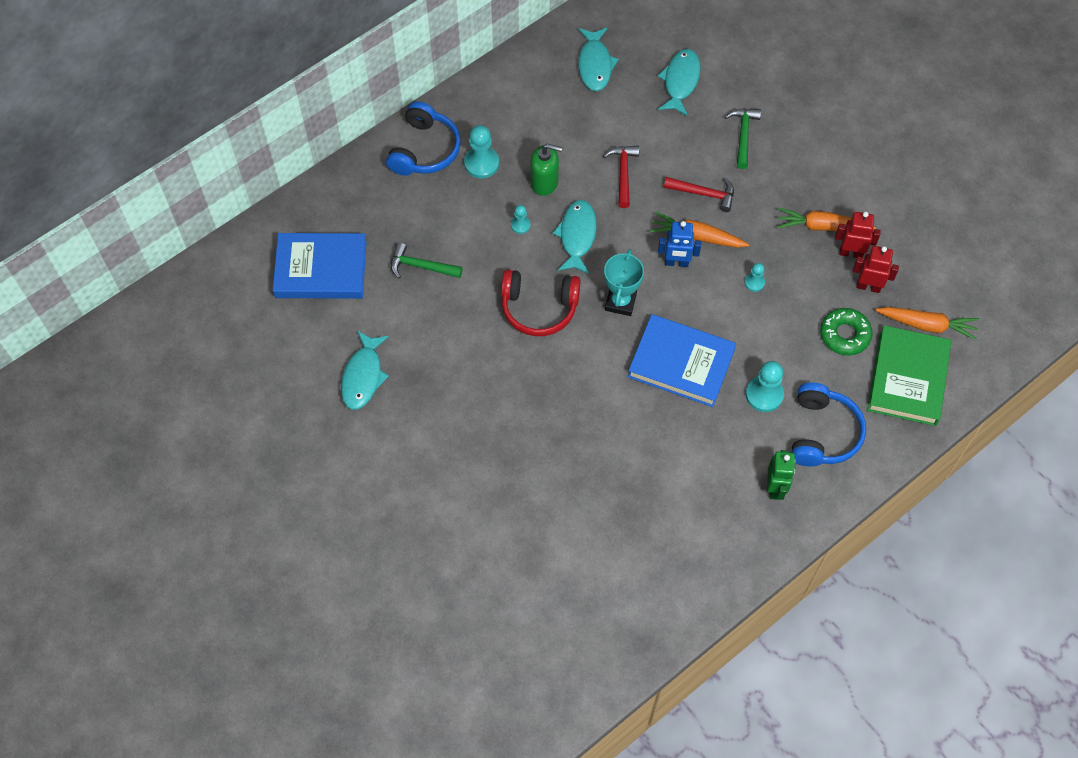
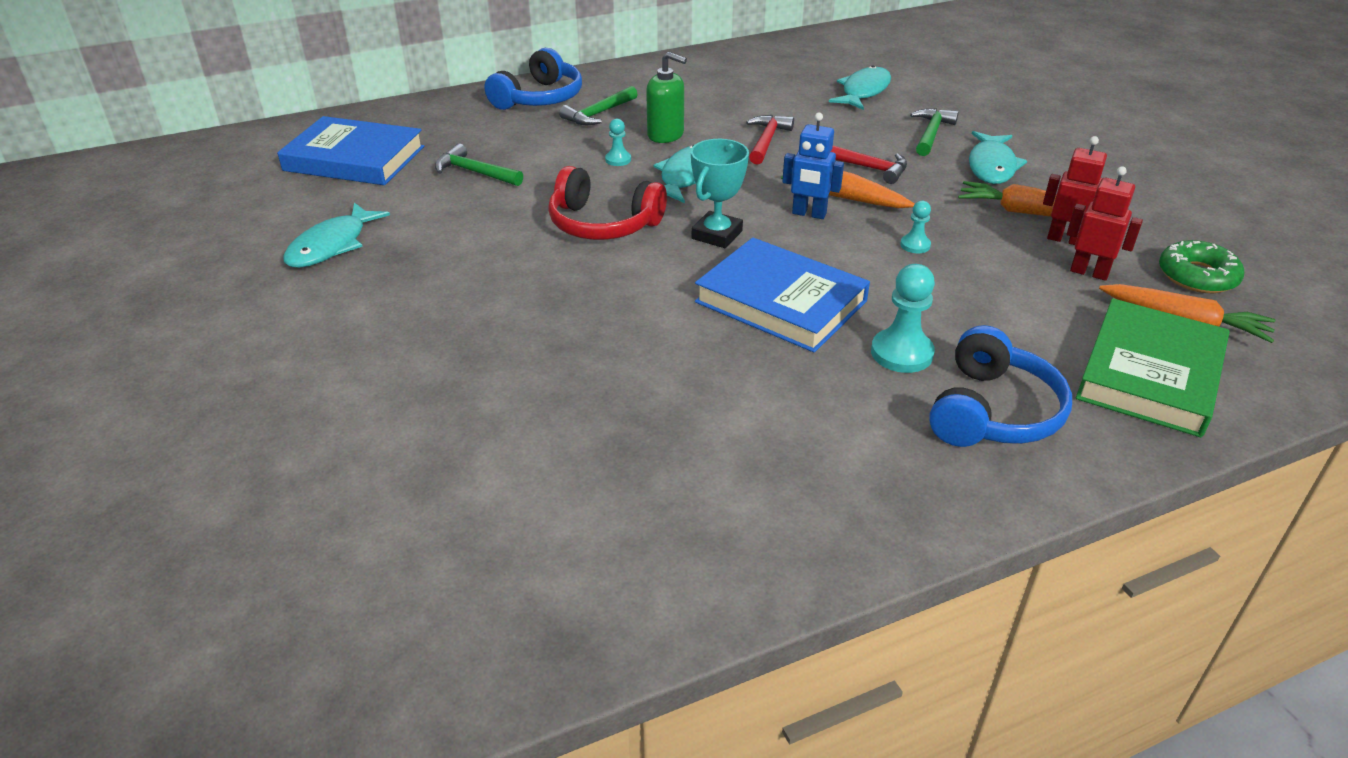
camera: 15 degrees right, 25 degrees down
turquoise pawn [464,125,499,178] -> green hammer [559,86,638,125]
turquoise fish [578,28,619,91] -> turquoise fish moved to [969,131,1027,184]
green robot [767,450,795,500] -> none
green donut [820,308,873,355] -> green donut moved to [1159,240,1244,293]

